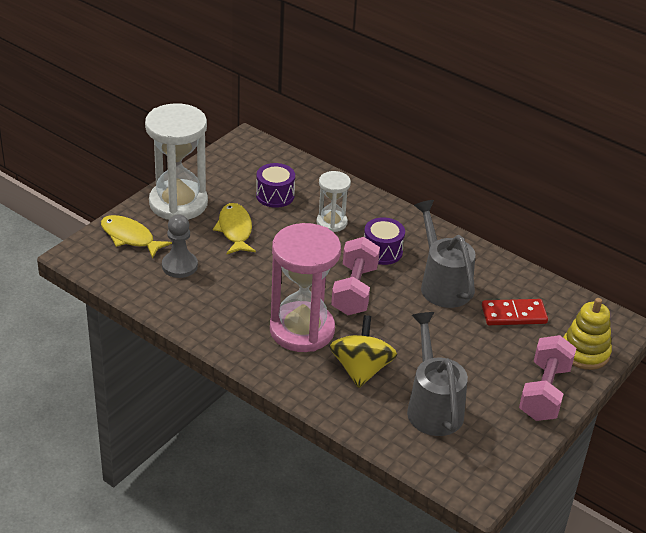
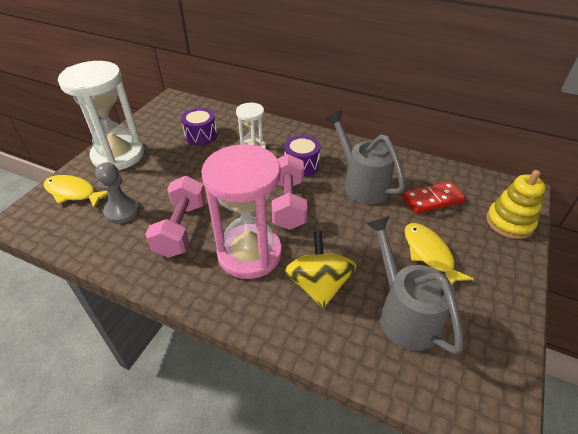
camera: 10 degrees left, 5 degrees up
yellow fish [213,203,256,255] -> yellow fish moved to [405,223,474,284]
pink dumbbell [519,335,576,421] -> pink dumbbell moved to [145,176,206,258]

